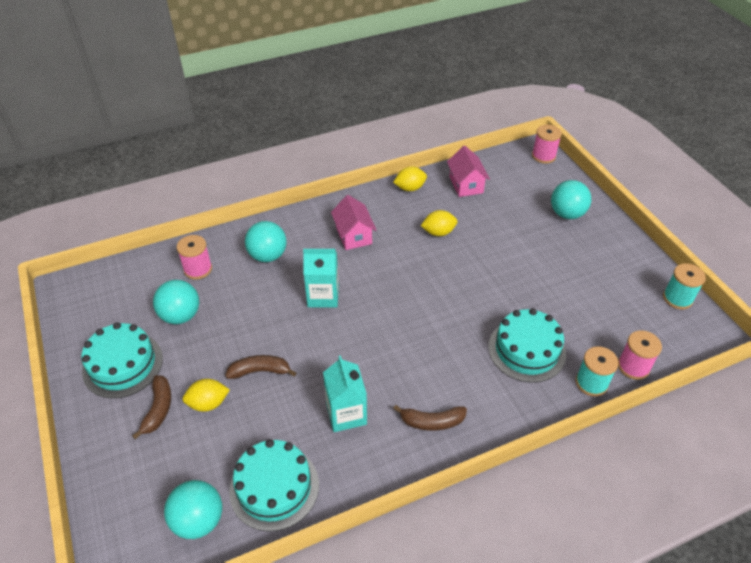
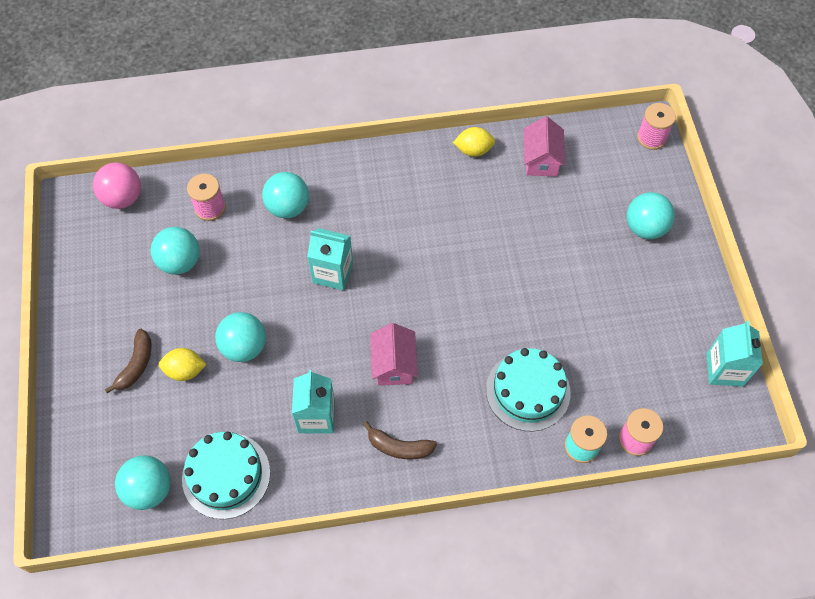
camera: 15 degrees right, 15 degrees up
turquoise cake [82,322,163,398] -> none
brown banana [225,355,296,379] -> turquoise ball [215,312,266,362]
pink house [331,195,376,250] -> pink house moved to [370,323,418,386]
yellow lemon [421,210,458,236] -> none
turquoise spool [663,263,706,309] -> turquoise carton [706,321,763,387]
none -> pink ball [93,163,141,209]

